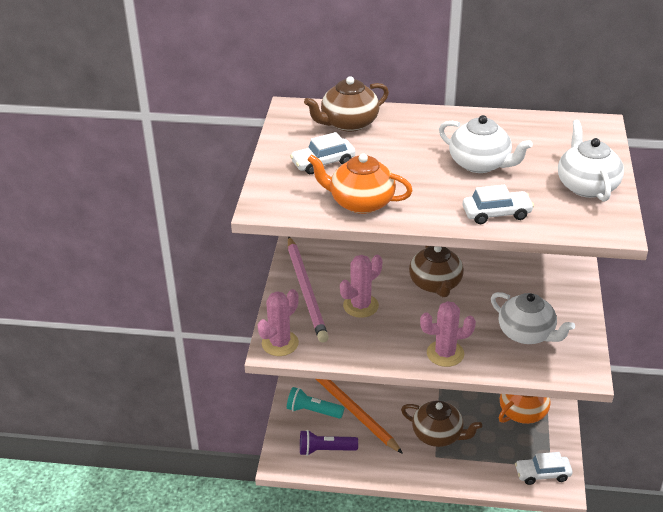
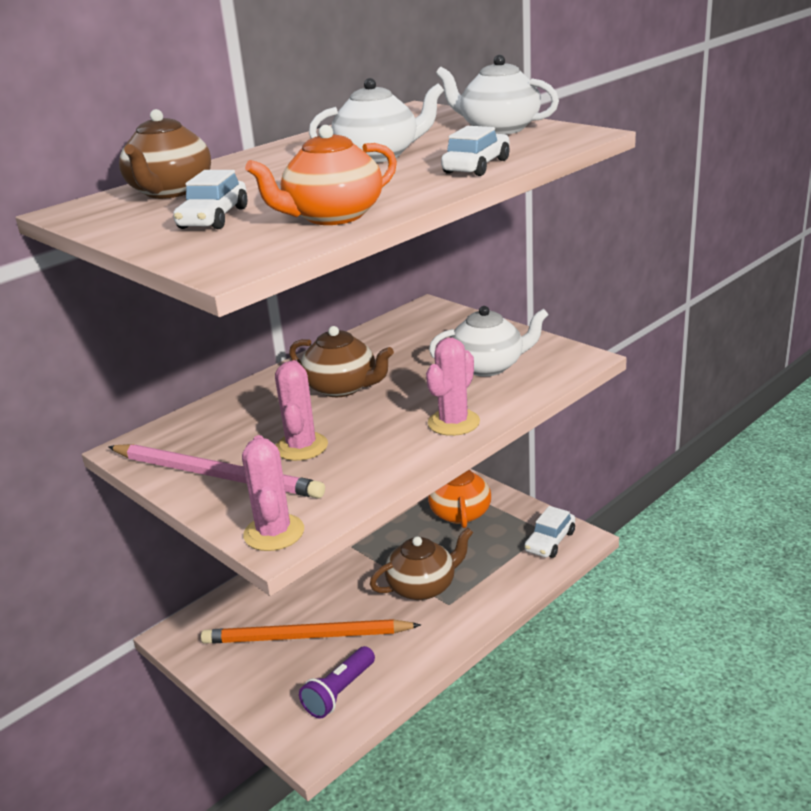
camera: 50 degrees left, 10 degrees down
turquoise flashlight [287,387,344,419] -> none

